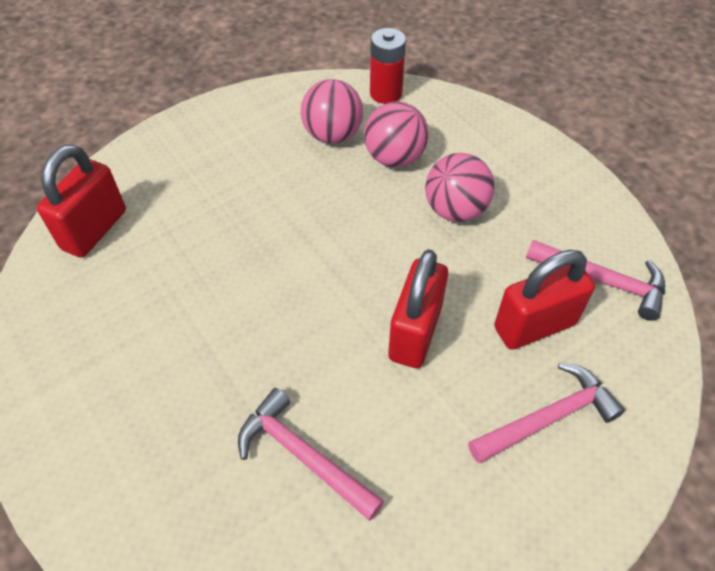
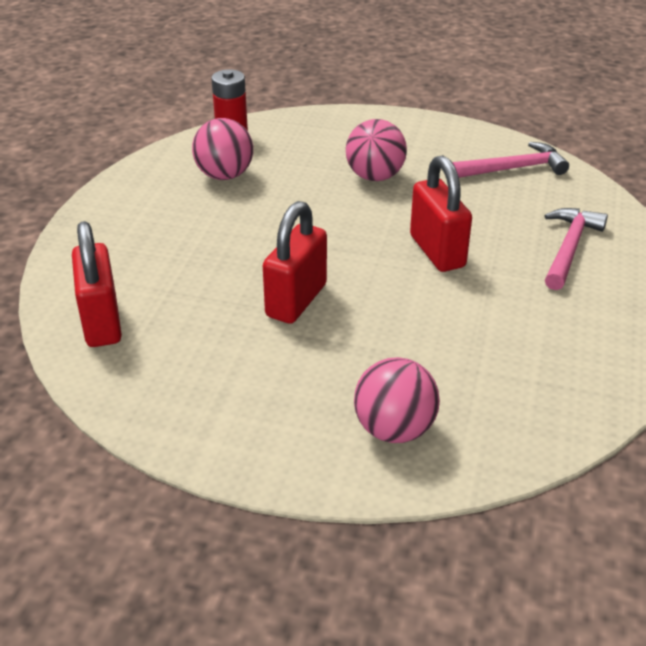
camera: 40 degrees left, 15 degrees down
pink hammer [238,388,384,521] -> none
pink ball [364,102,429,168] -> pink ball moved to [354,357,440,443]
red padlock [494,250,595,350] -> red padlock moved to [263,201,327,324]

